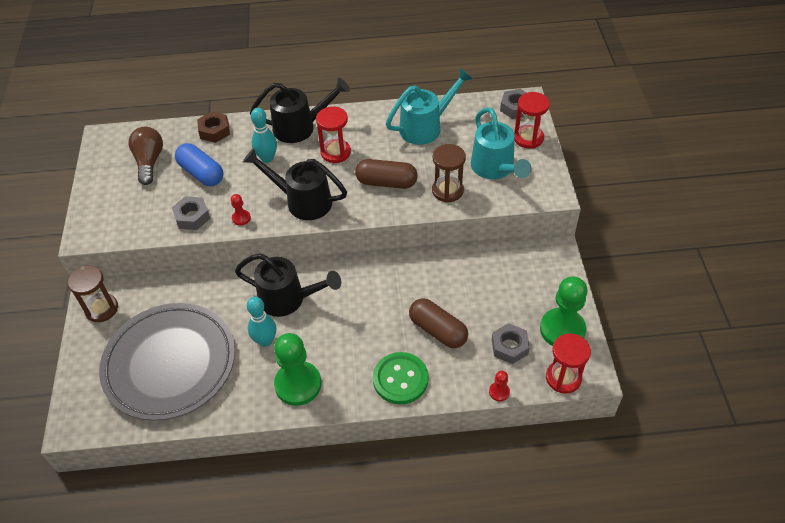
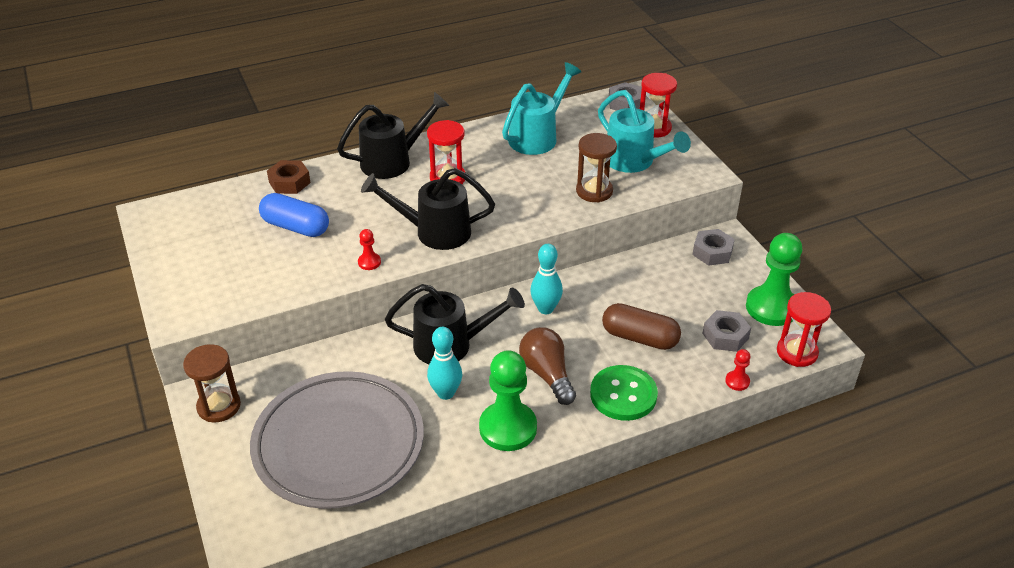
camera: 20 degrees left, 10 degrees down
brown light bulb [128,127,163,185] -> brown light bulb moved to [519,327,576,405]
grey nut [172,196,210,230] -> grey nut moved to [693,229,735,266]
turquoise bowling pin [251,108,277,163] -> turquoise bowling pin moved to [530,244,563,314]
brown capsule [355,159,418,189] -> none

